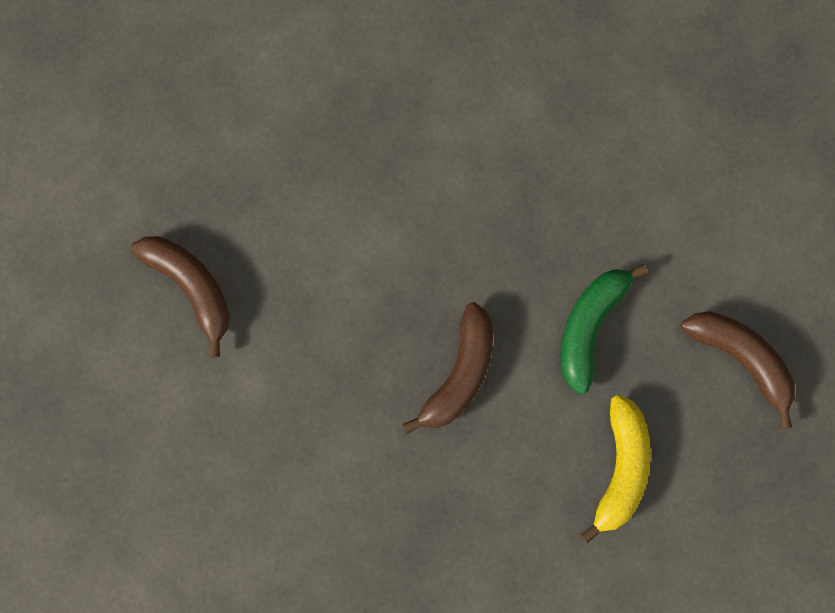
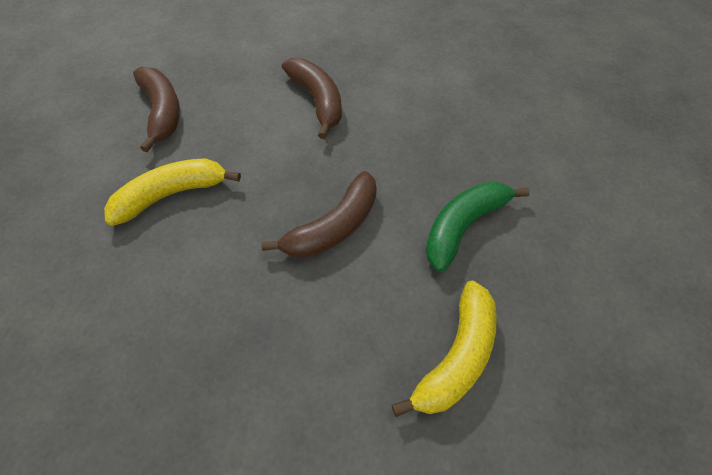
camera: 20 degrees right, 20 degrees down
brown banana [681,311,795,429] -> brown banana moved to [282,58,342,139]
none -> yellow banana [104,158,241,226]

